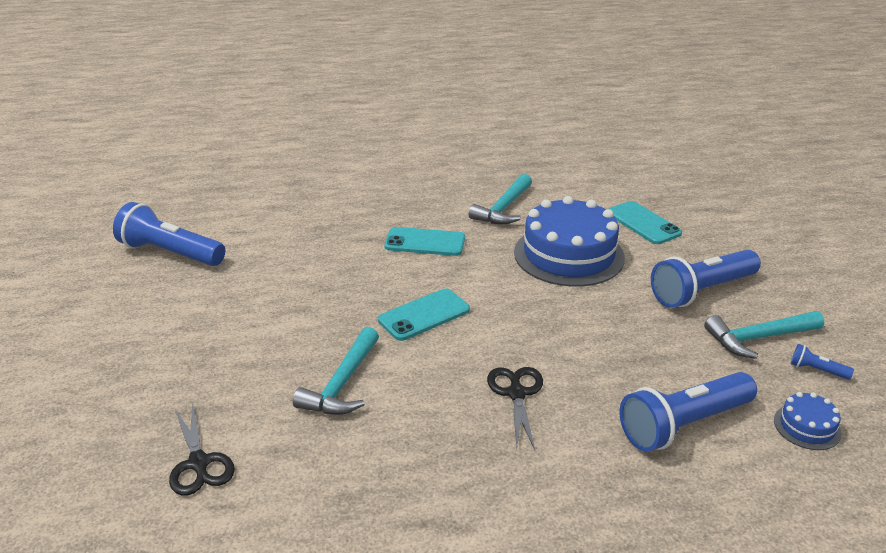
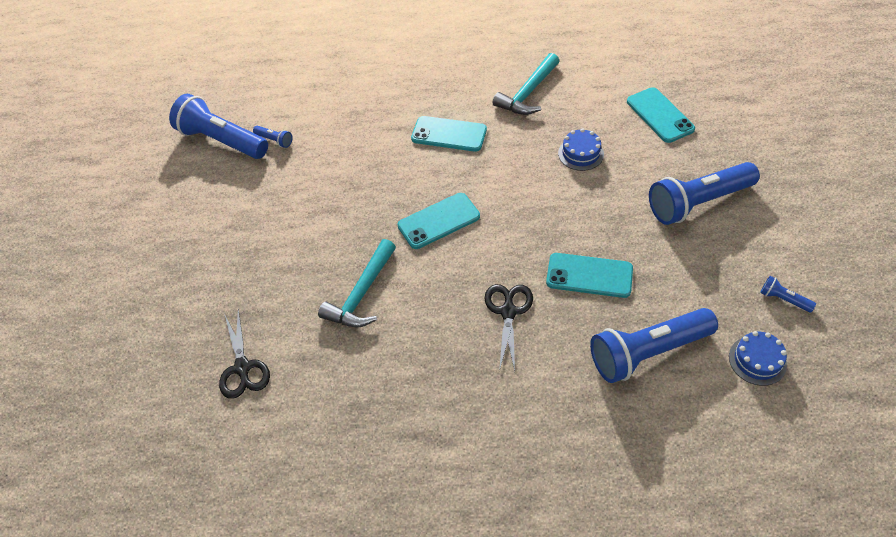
camera: 10 degrees right, 20 degrees up
blue cake [514,196,625,287] -> blue cake [558,129,604,171], size x0.44
turquoise hammer [704,311,824,359] -> none
none -> blue flashlight [253,126,293,148]
none -> turquoise phone [546,253,633,298]

